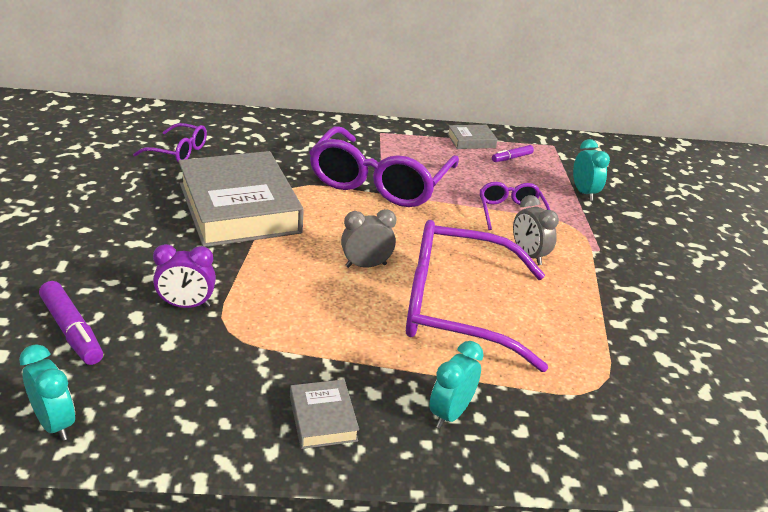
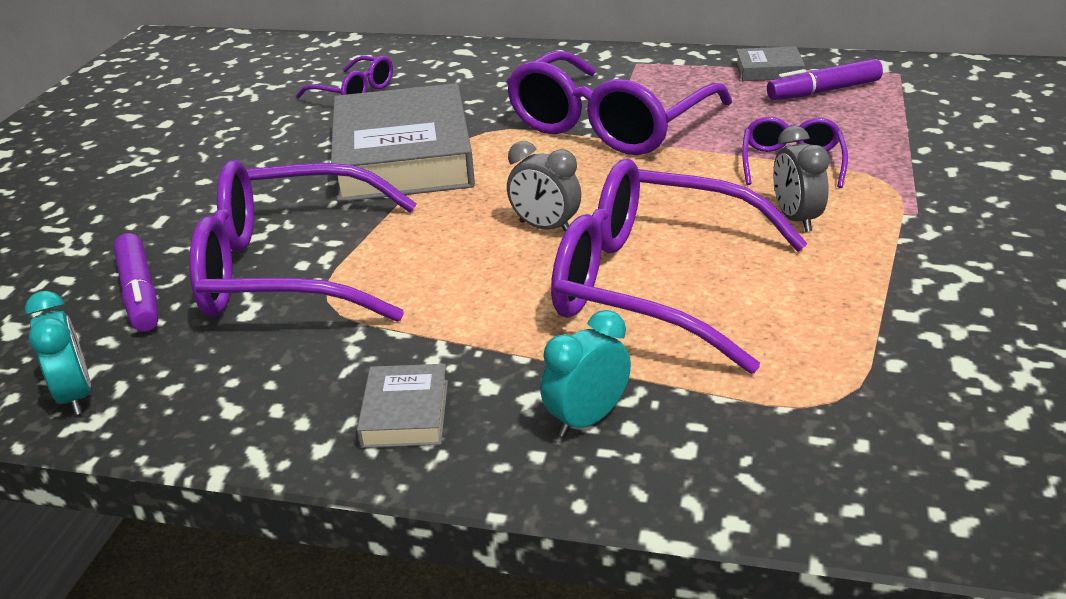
camera: 20 degrees right, 0 degrees up
purple clock [153,244,216,308] -> purple glasses [189,160,417,322]
grey clock [341,209,396,268] -> grey clock turned 150 degrees counterclockwise [507,141,581,232]
purple marker [492,145,534,162] -> purple marker [767,59,883,100], size x1.64
turquoise clock [573,139,610,201] -> none

